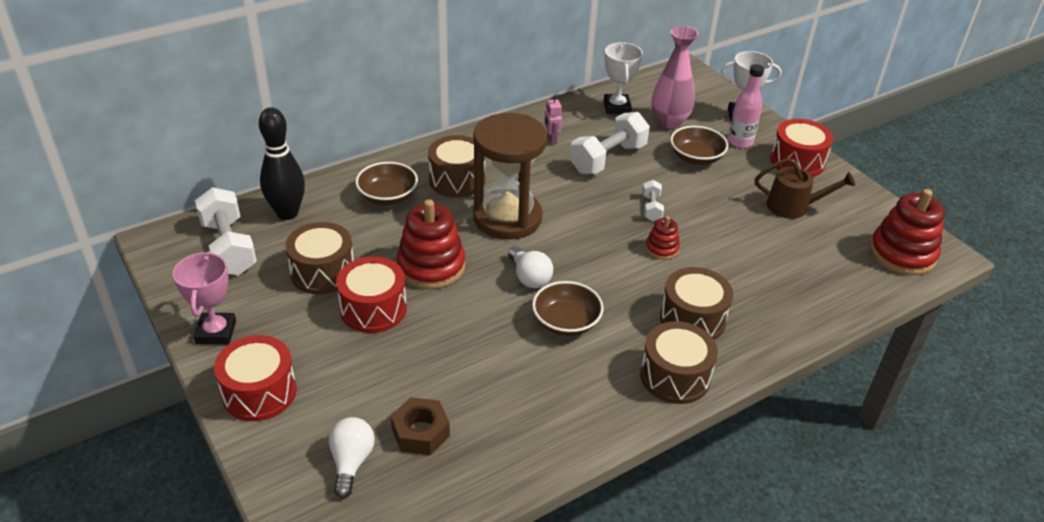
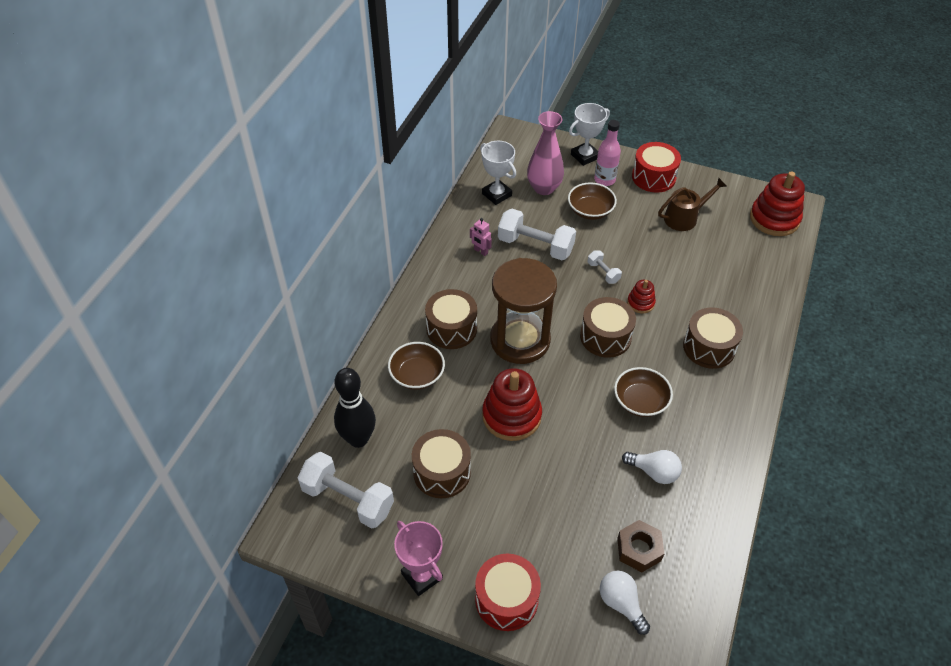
camera: 35 degrees left, 10 degrees up
red drum [336,257,407,333] -> none
white light bulb [508,247,553,288] -> white light bulb moved to [622,450,682,484]
white dumbbell [570,112,650,174] -> white dumbbell turned 75 degrees counterclockwise [498,209,576,260]
brown drum [640,321,718,404] -> brown drum moved to [580,297,636,358]

